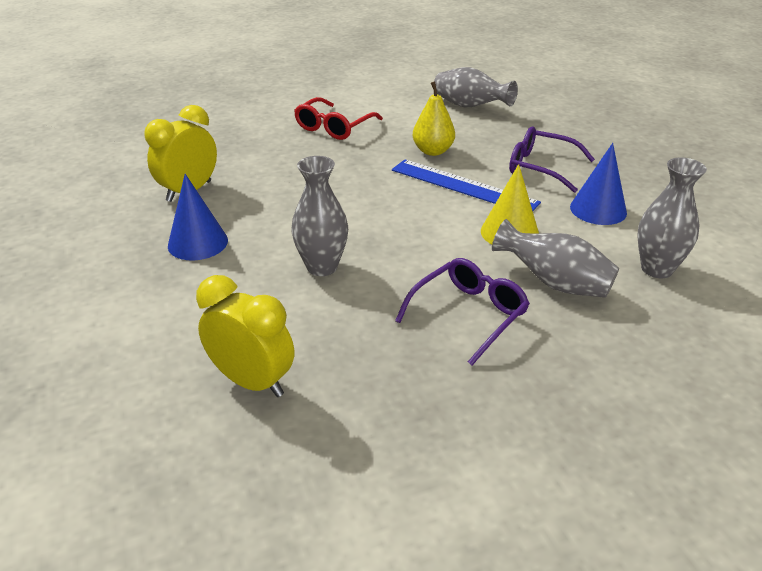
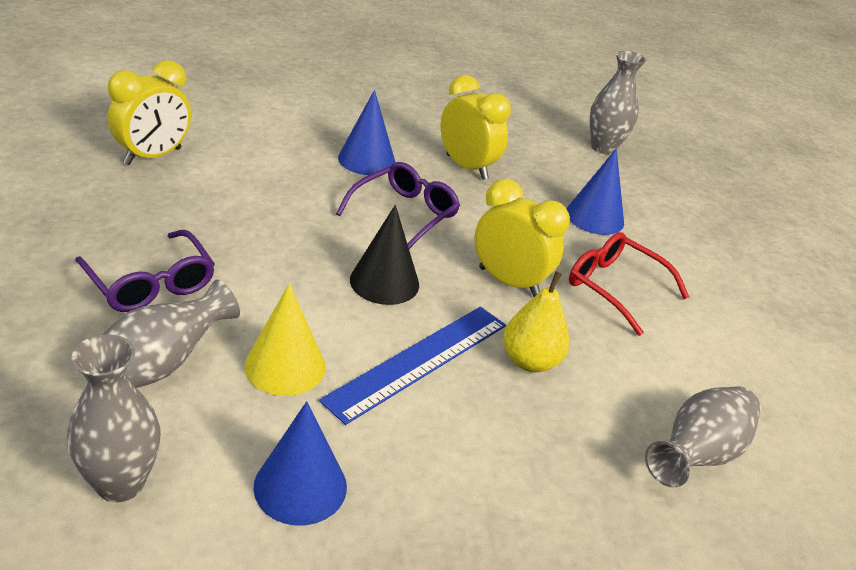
camera: 95 degrees right, 0 degrees up
grey vase [291,156,348,276] -> grey vase moved to [590,50,646,155]
purple glasses [509,127,595,193] -> purple glasses moved to [336,162,460,249]
none -> black cone [350,205,419,305]
none -> yellow clock [474,179,570,297]
none -> blue cone [567,148,624,235]

